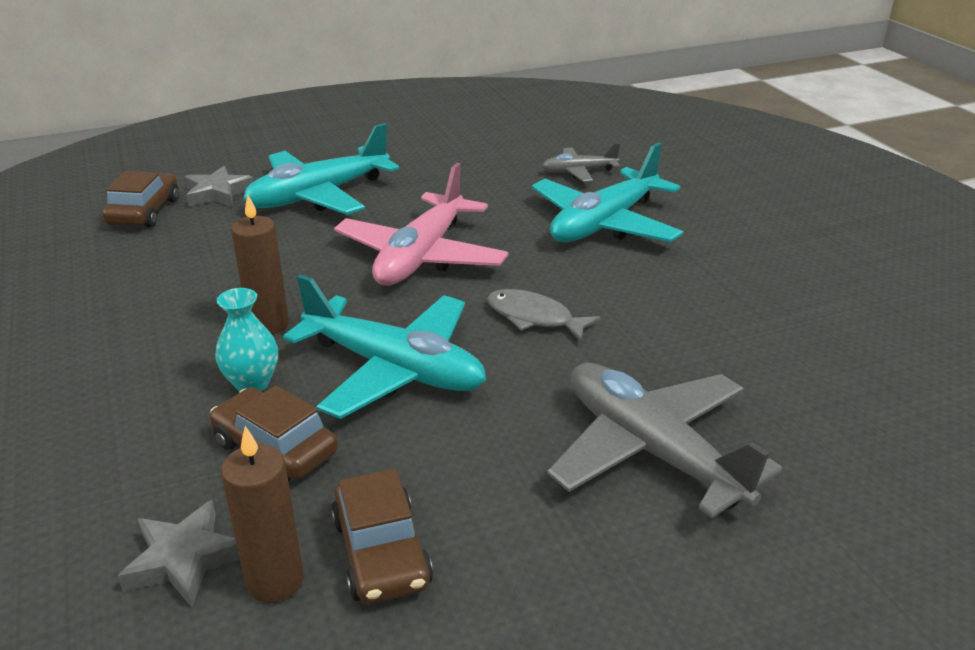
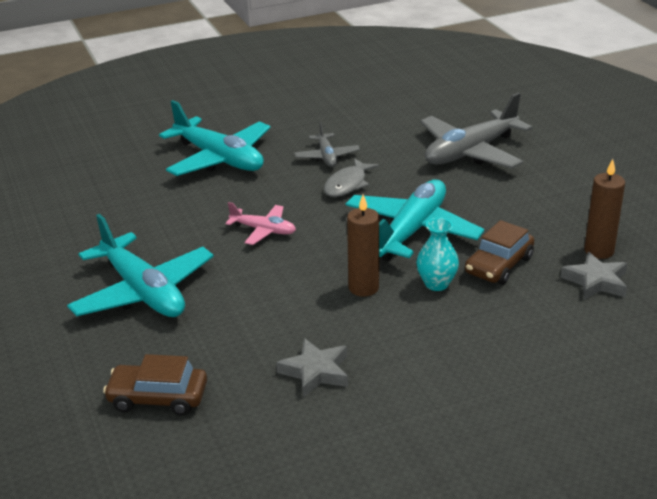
camera: 90 degrees left, 0 degrees up
grey star [185,166,254,207] -> grey star moved to [276,338,348,397]
brown car [331,469,433,604] -> none
pink plane [334,163,509,286] -> pink plane [225,202,296,245], size x0.51
grey plane [542,143,620,182] -> grey plane moved to [294,121,360,167]

